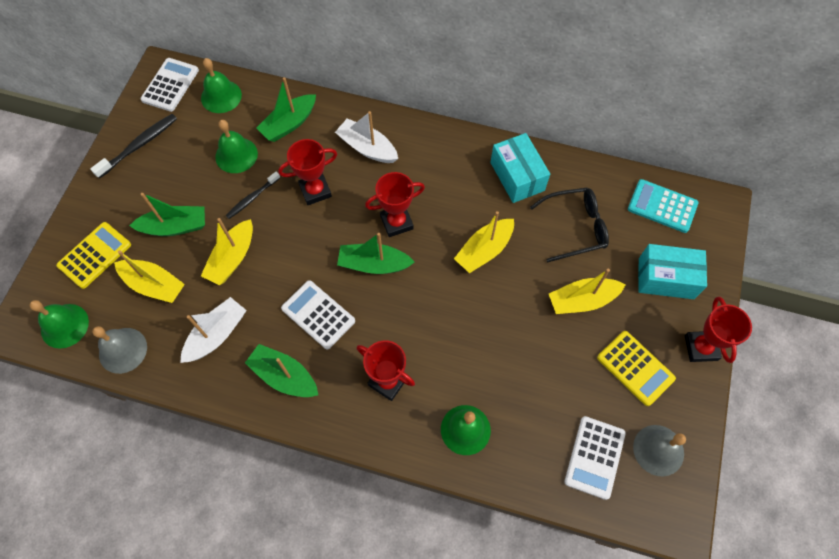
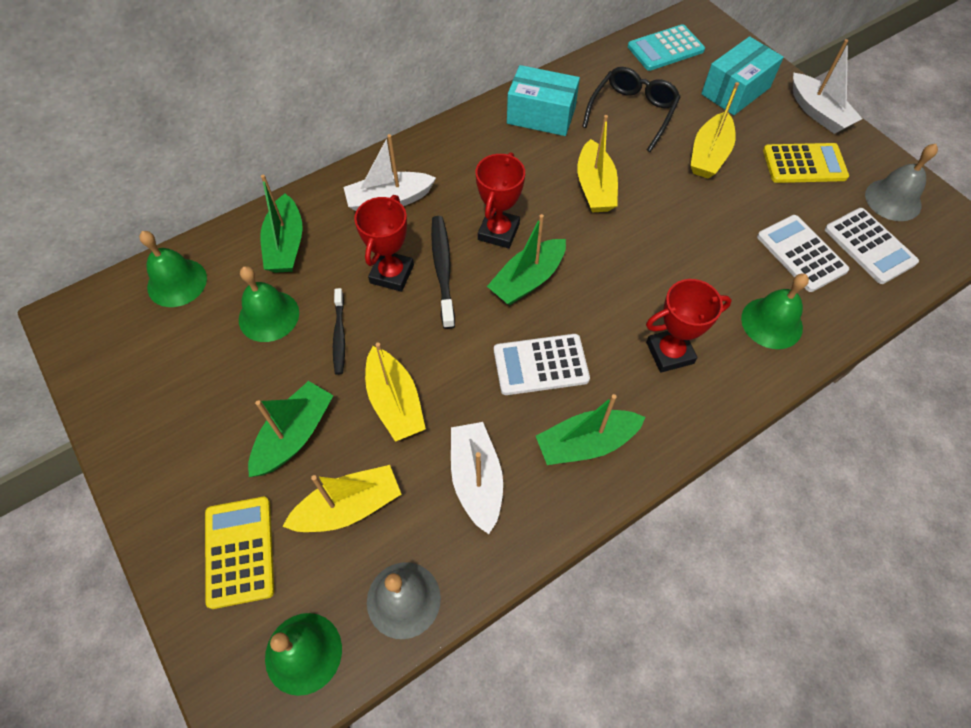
camera: 50 degrees left, 5 degrees down
black toothbrush [90,114,177,179] -> black toothbrush moved to [431,216,455,329]
white calculator [140,58,199,112] -> white calculator moved to [757,215,849,292]
red trophy [685,297,752,363] -> white boat [793,39,863,134]

